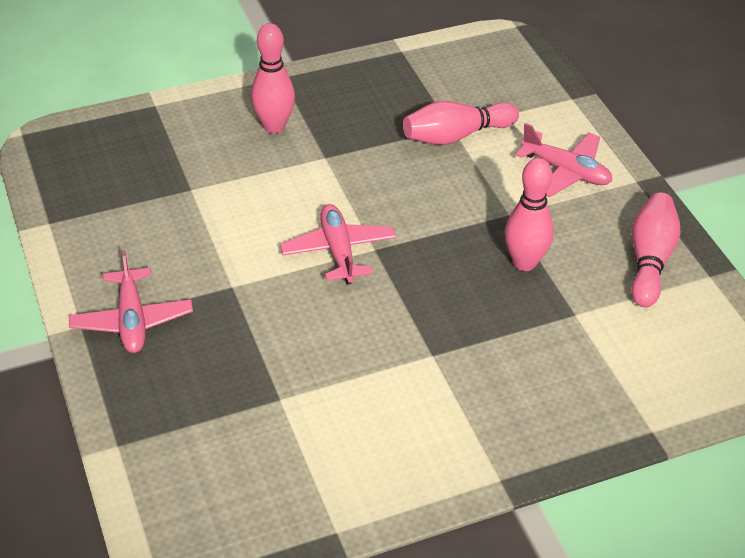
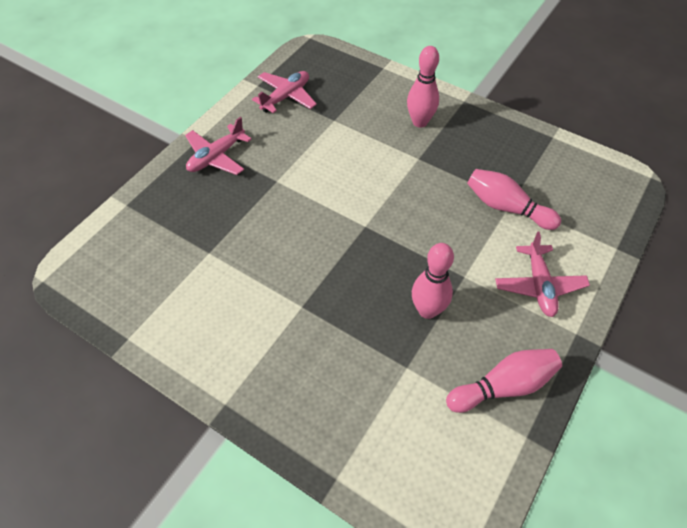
camera: 55 degrees right, 10 degrees up
pink plane [280,204,396,285] -> pink plane moved to [252,71,317,113]

